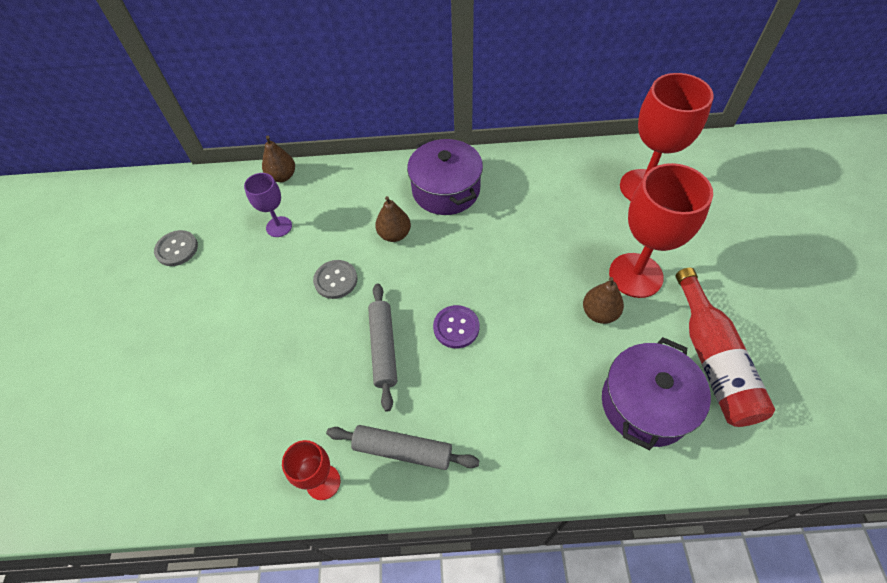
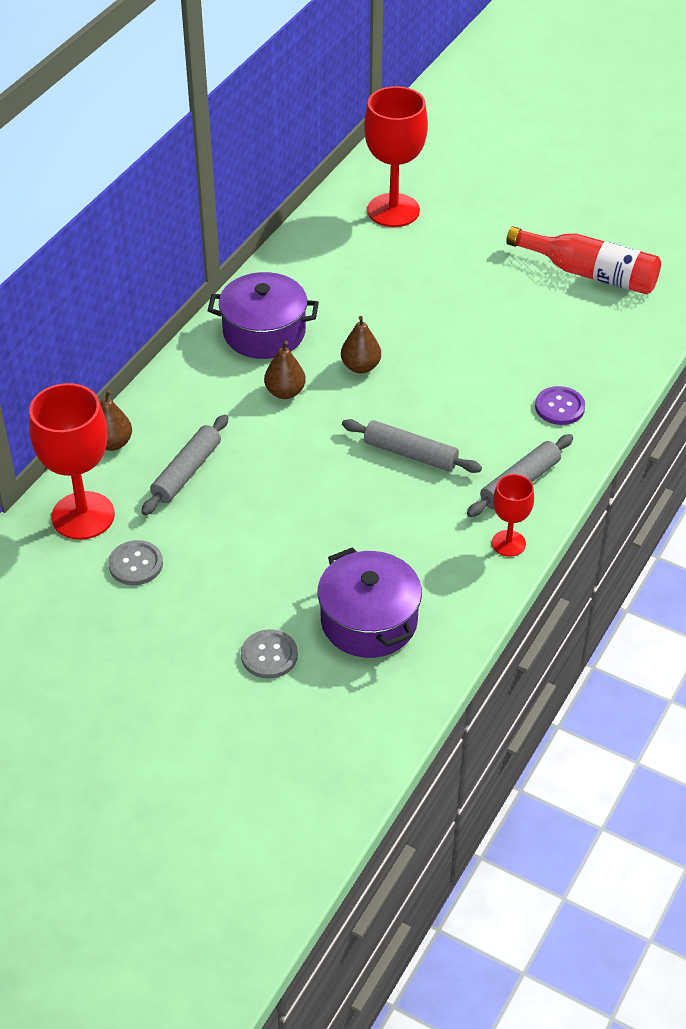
camera: 60 degrees left, 10 degrees down
purple goblet [244,173,292,237] -> grey rolling pin [141,415,228,515]
grey button [313,260,357,299] -> grey button moved to [241,629,298,679]
purple button [433,305,479,348] -> purple button moved to [535,386,585,425]
brown pear [583,277,624,324] -> brown pear moved to [341,316,381,373]
purple pot [602,337,711,450] -> purple pot moved to [318,547,422,658]
red goblet [609,163,713,298] -> red goblet moved to [29,383,115,540]

